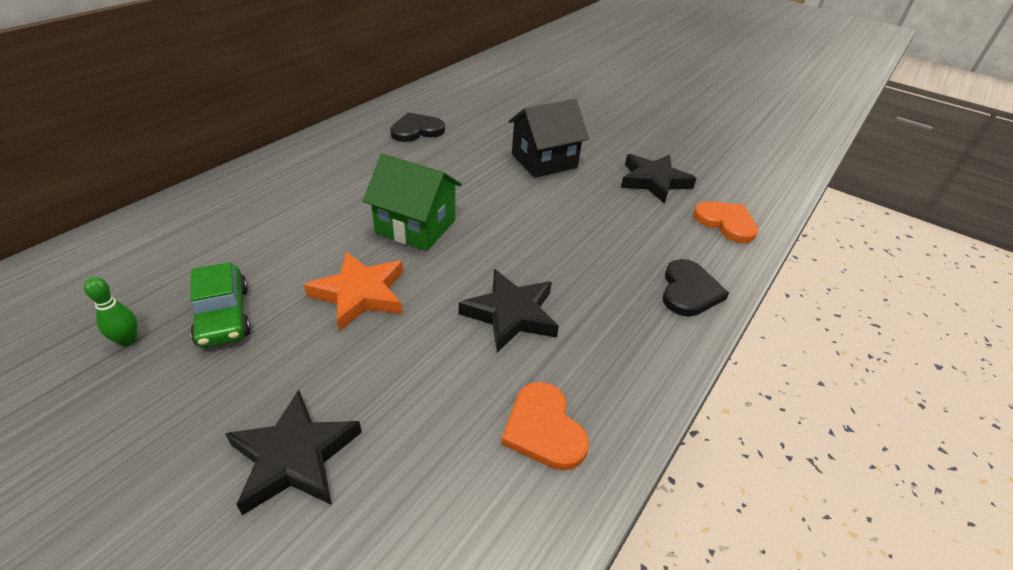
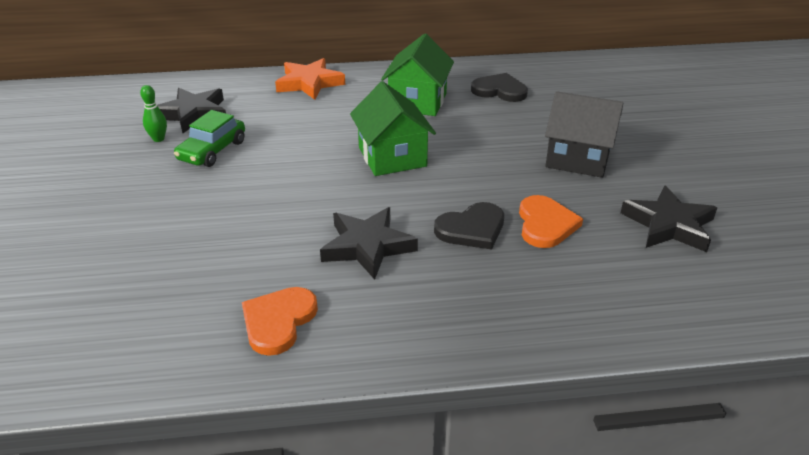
camera: 50 degrees right, 5 degrees down
black star [225,390,362,515] -> black star moved to [157,88,226,133]
orange star [304,251,403,331] -> orange star moved to [275,58,345,100]
black heart [662,259,729,316] -> black heart moved to [434,202,504,250]
orange heart [693,201,758,243] -> orange heart moved to [519,195,583,248]
none -> green house [381,34,454,116]

